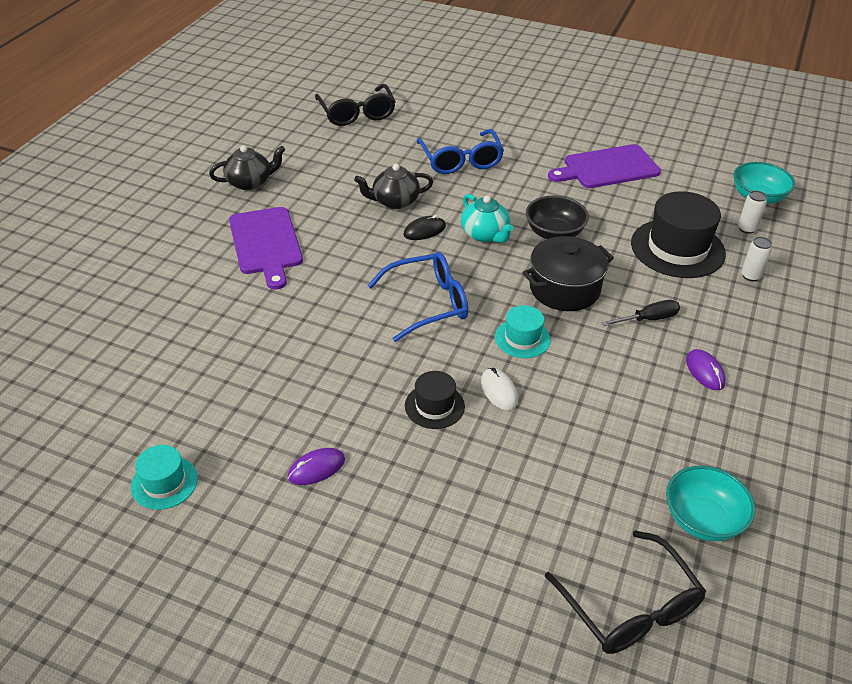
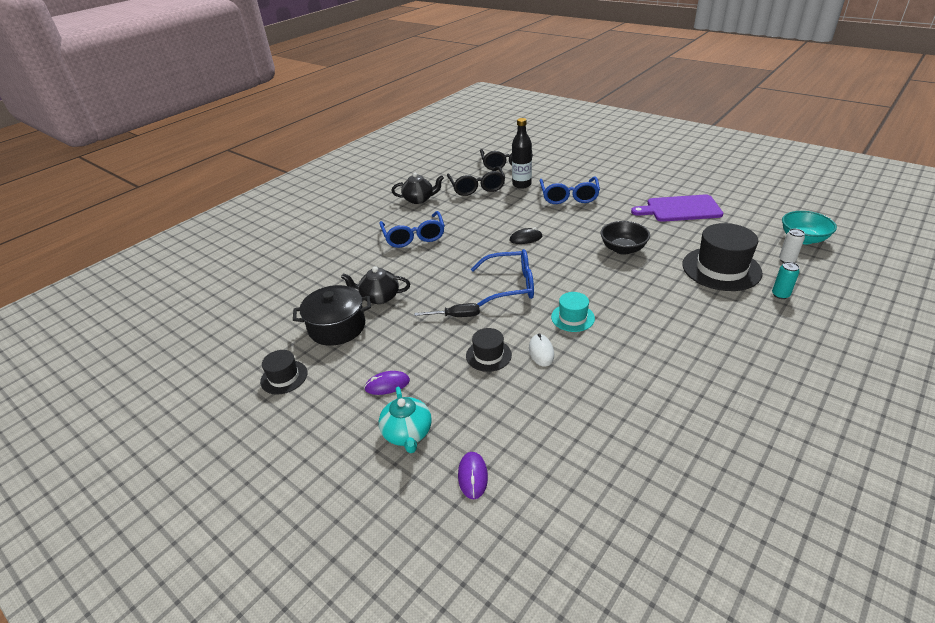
camera: 20 degrees right, 5 degrees down
turquoise hat [131,445,198,510] -> black hat [260,350,307,395]
purple cutting board [229,207,303,290] -> blue glasses [379,211,445,248]
black teapot [354,164,433,209] -> black teapot moved to [341,266,410,304]
turquoise teapot [461,194,514,243] -> turquoise teapot moved to [379,387,432,453]
black pot [522,236,614,311] -> black pot moved to [293,285,371,346]
black glasses [545,530,706,654] -> black glasses moved to [447,166,505,196]
black screwdriver [602,300,680,326] -> black screwdriver moved to [415,303,480,317]
turquoise bowl [666,466,755,541] -> none
purple mouse [686,349,726,390] -> purple mouse moved to [458,452,488,499]
white can [741,237,772,281] -> turquoise can [772,262,800,299]
none -> black bottle [512,118,532,189]

